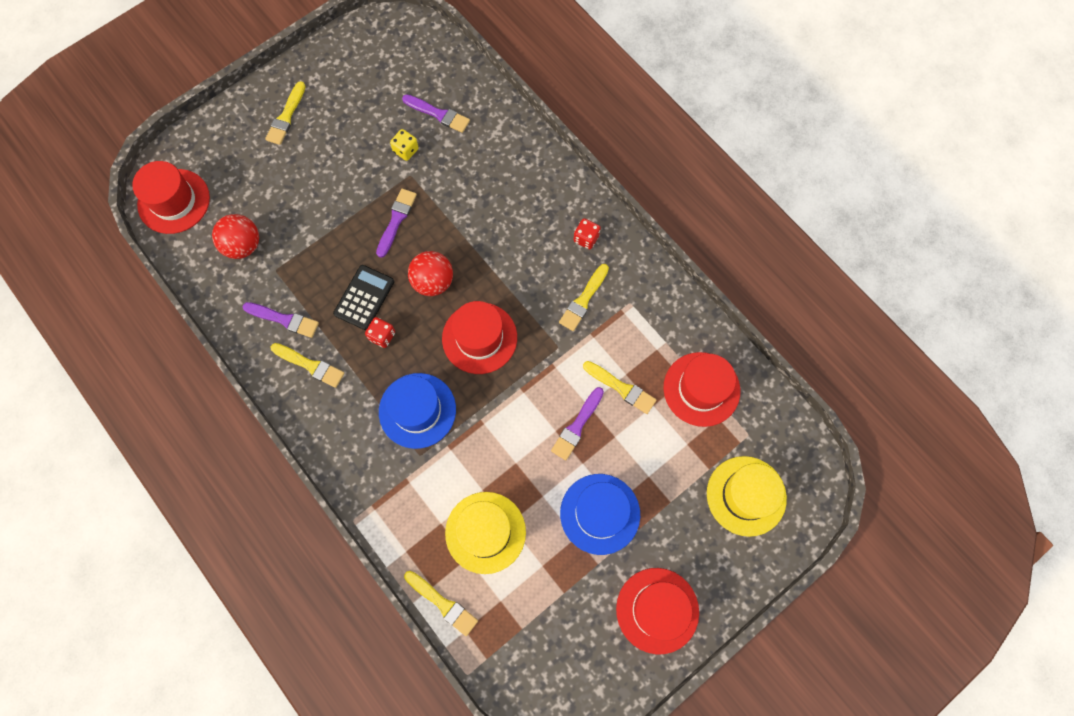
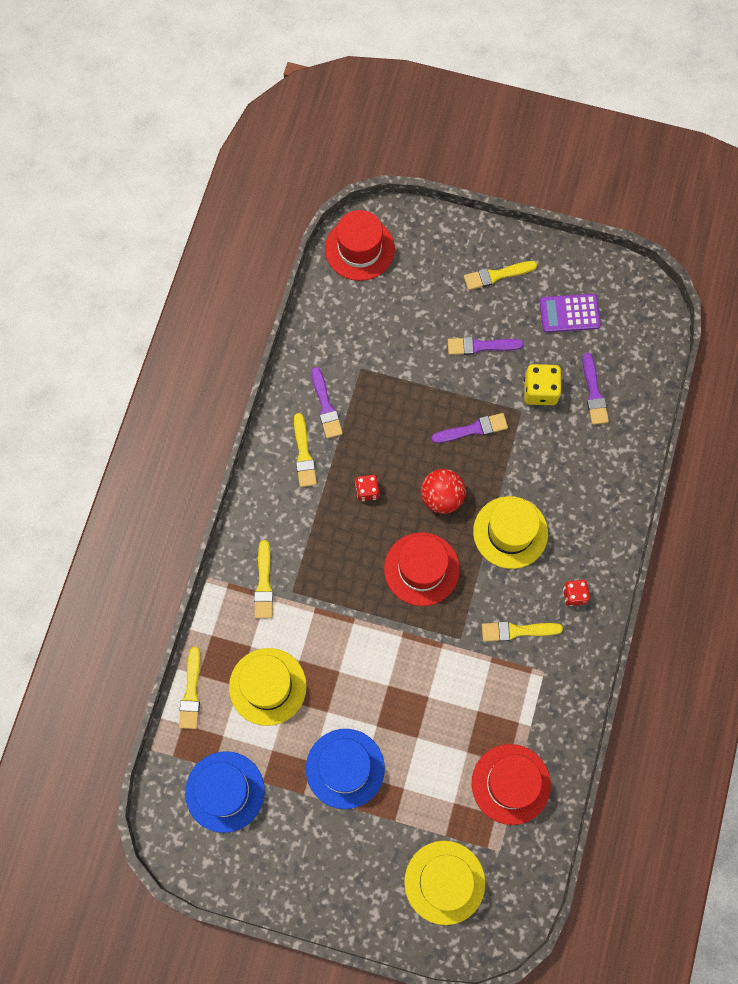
camera: 55 degrees right, 0 degrees up
red ball [212,214,259,259] -> none
black calculator [333,265,394,330] -> none
blue hat [379,373,456,449] -> blue hat moved to [185,751,265,833]
yellow dice [390,129,419,161] -> yellow dice [524,364,562,405], size x1.59
purple brush [551,387,604,460] -> purple brush moved to [448,337,524,355]
yellow brush [583,361,656,414] -> yellow brush moved to [254,540,273,619]
red hat [616,568,699,654] -> none
none -> yellow hat [473,496,548,569]
none -> purple calculator [540,294,601,333]

